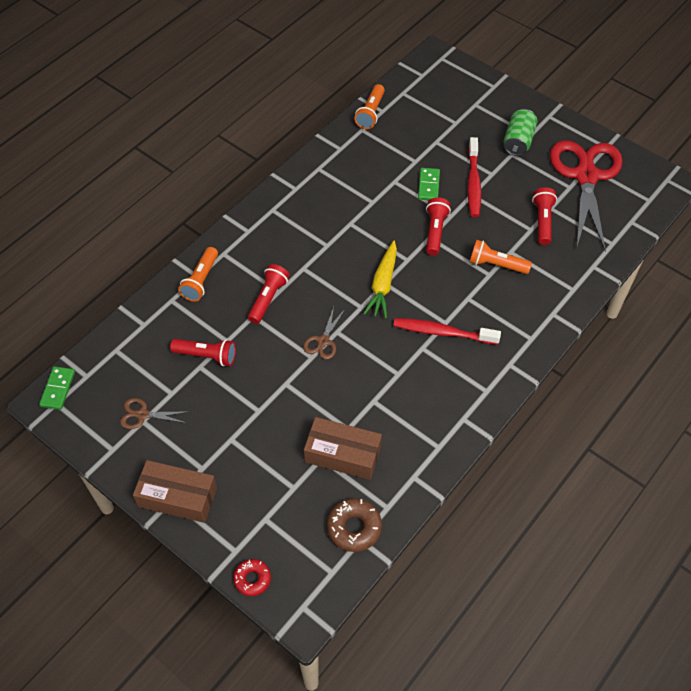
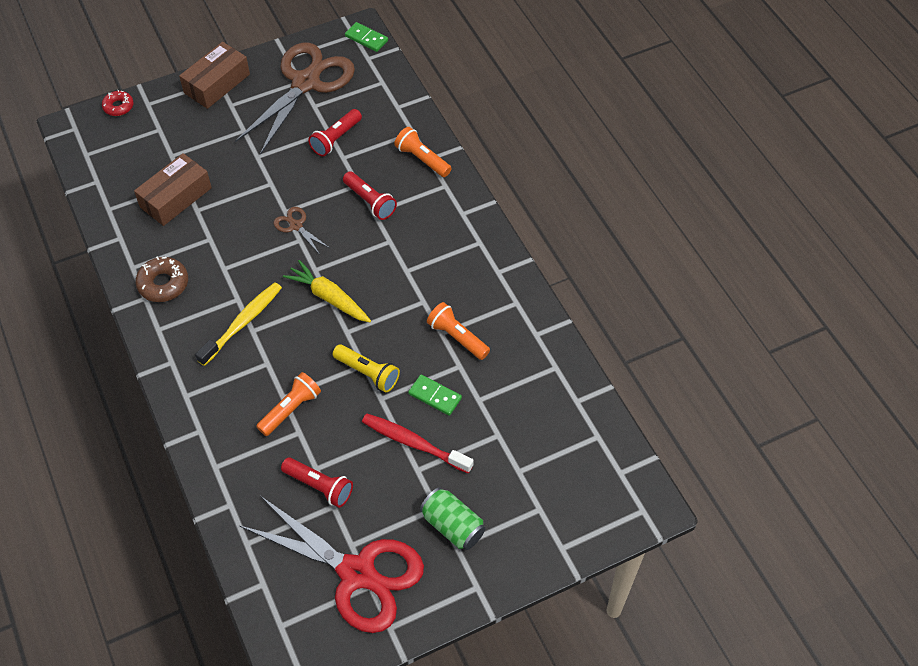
camera: 115 degrees right, 0 degrees up
brown scissors [120,398,186,429] -> brown scissors [235,42,355,155], size x2.43
brown donut [327,498,382,552] -> brown donut moved to [135,256,188,302]
orange flashlight [354,84,385,129] -> orange flashlight moved to [427,302,490,360]
red toothbrush [393,318,501,345] -> yellow toothbrush [195,282,282,366]
red flashlight [426,197,451,256] -> yellow flashlight [333,344,400,392]

